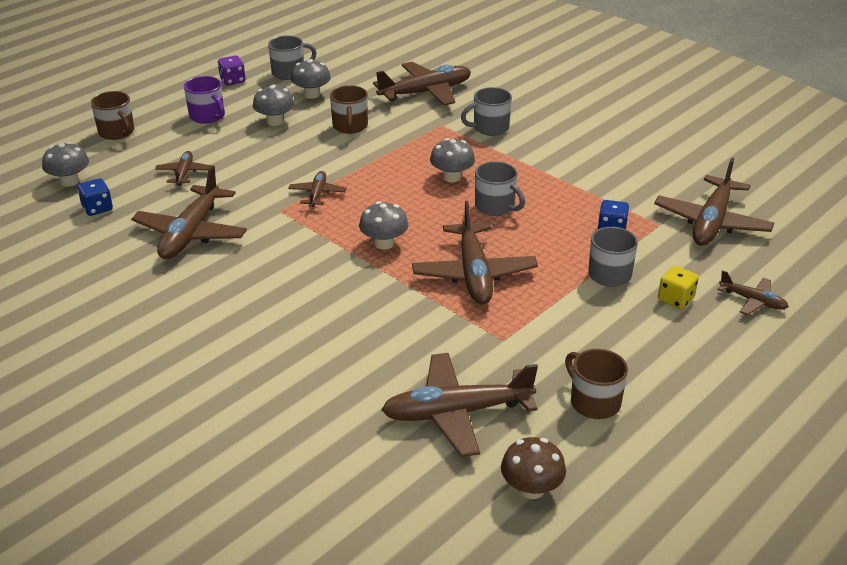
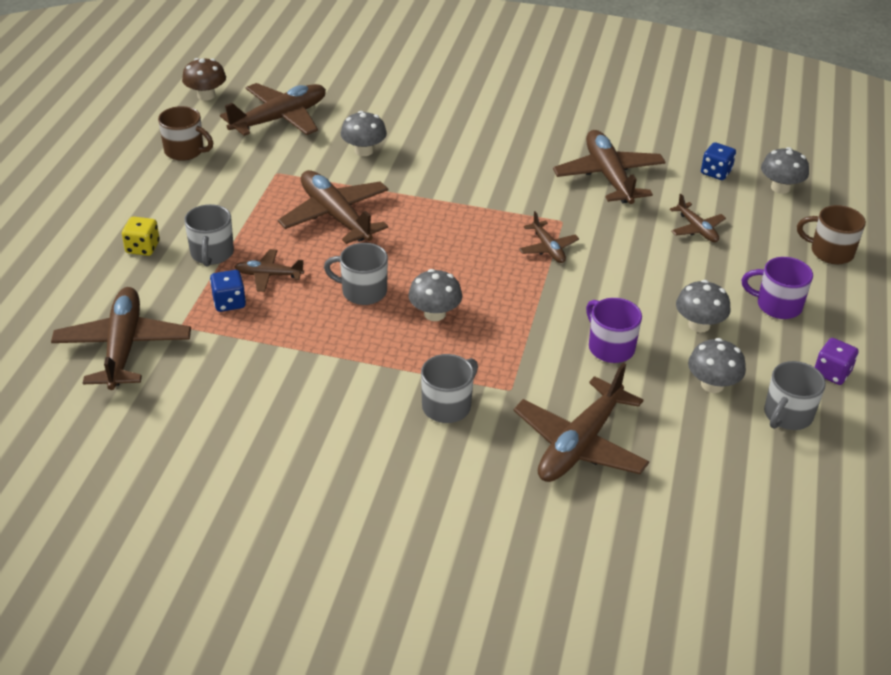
camera: 150 degrees right, 5 degrees up
brown mug [330,85,368,134] -> purple mug [586,298,642,363]
grey mushroom [359,201,408,249] -> grey mushroom moved to [341,111,387,156]
brown plane [717,270,789,315] -> brown plane moved to [235,249,304,292]

